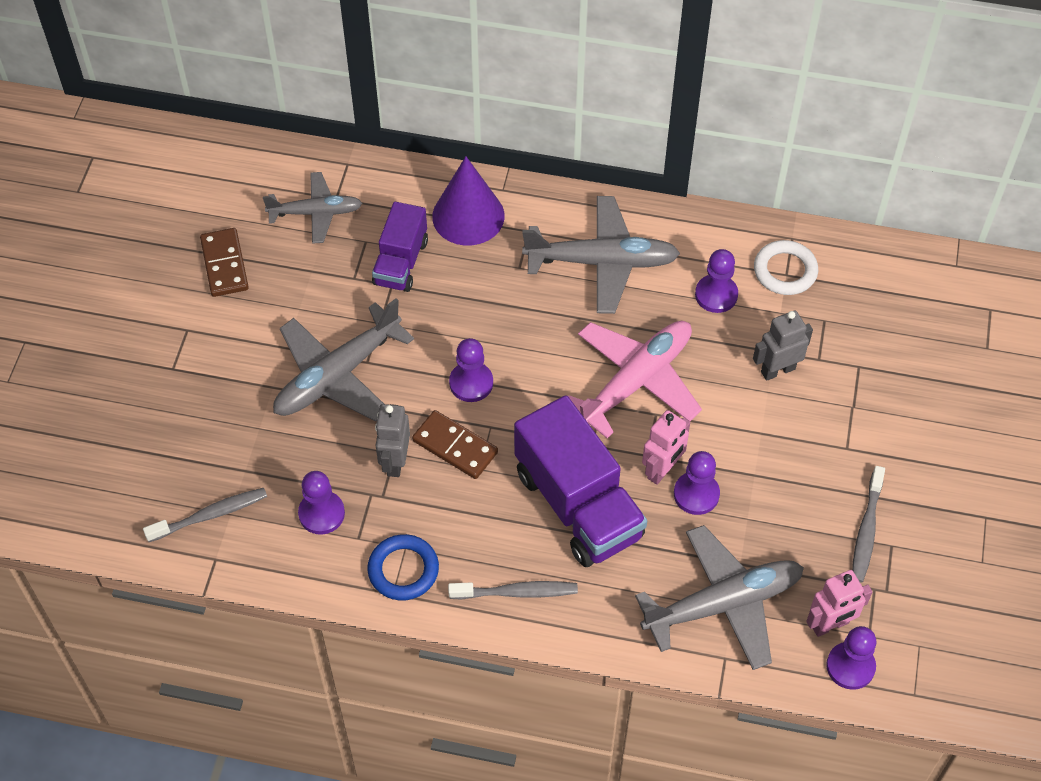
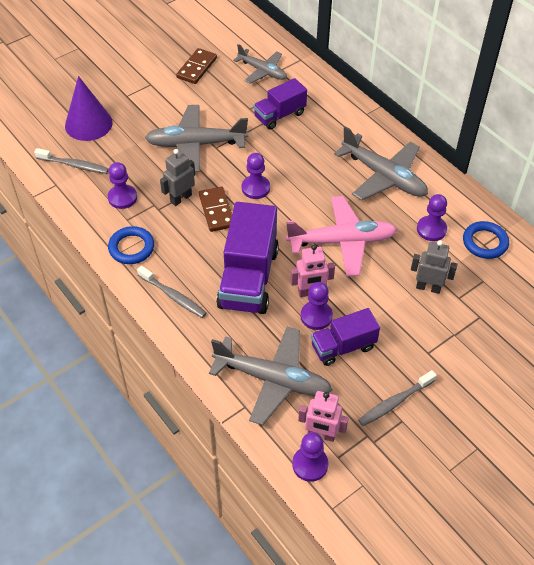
camera: 40 degrees right, 5 degrees down
purple cone [432,156,505,246] -> purple cone moved to [65,76,113,141]
white ring [754,240,818,295] -> blue ring [463,221,509,259]
none -> purple truck [311,308,380,366]

